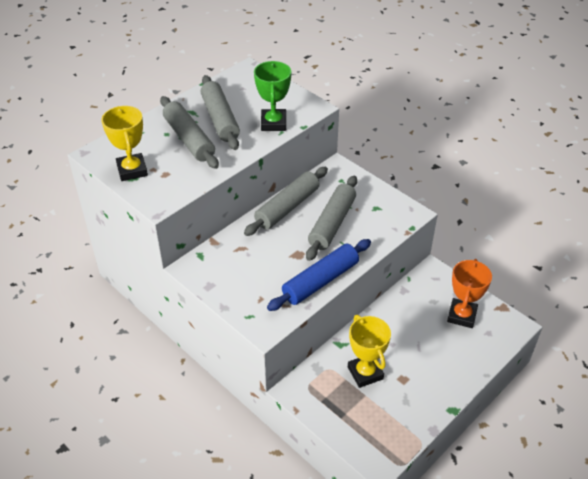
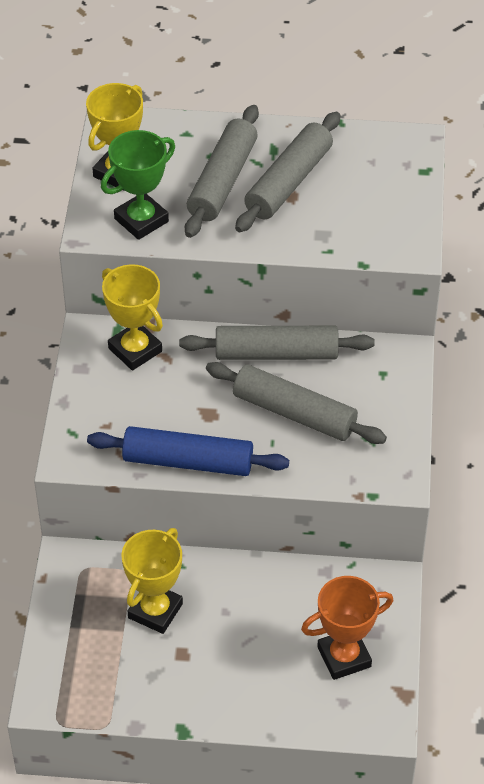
camera: 50 degrees right, 5 degrees up
green trophy [254,61,291,131] -> green trophy moved to [101,130,175,240]
grey rolling pin [306,176,357,261] -> grey rolling pin turned 45 degrees clockwise [206,362,387,444]
none -> yellow trophy [102,264,163,371]

